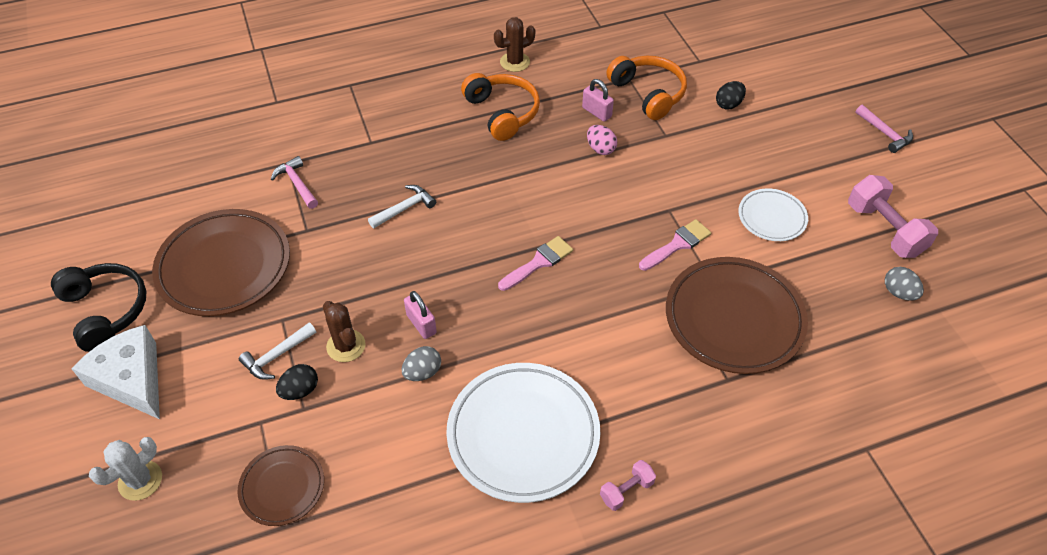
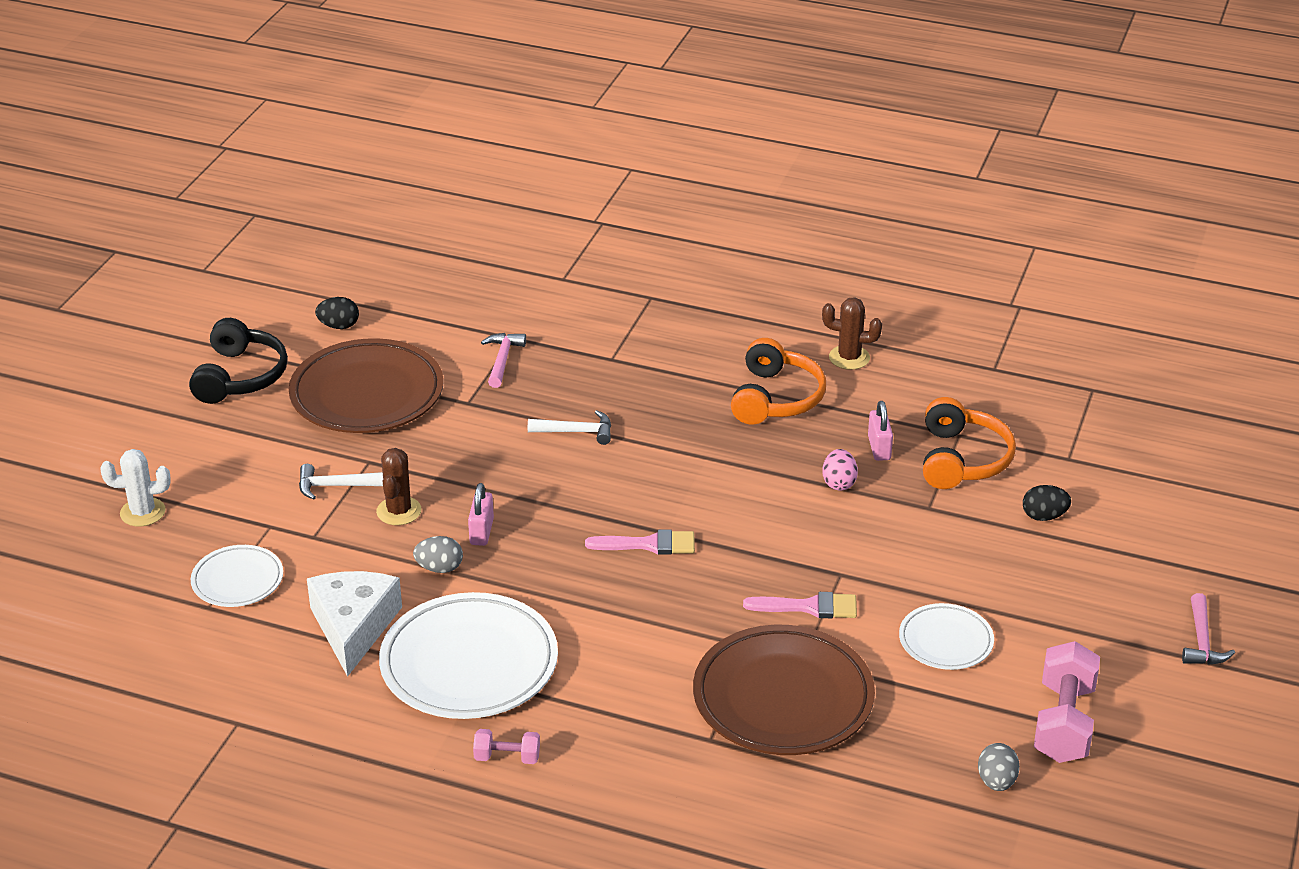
camera: 40 degrees right, 15 degrees down
white cheese [71,325,160,419] -> white cheese moved to [307,571,402,677]
brown plate [237,445,324,526] -> white plate [191,545,283,607]
black egg [276,364,318,400] -> black egg moved to [315,297,359,329]

